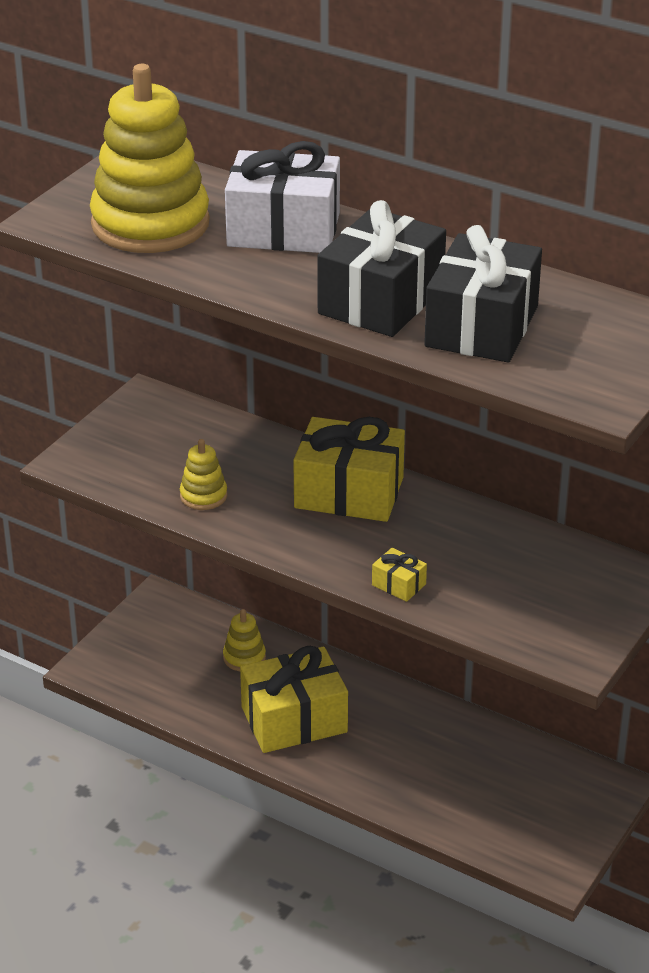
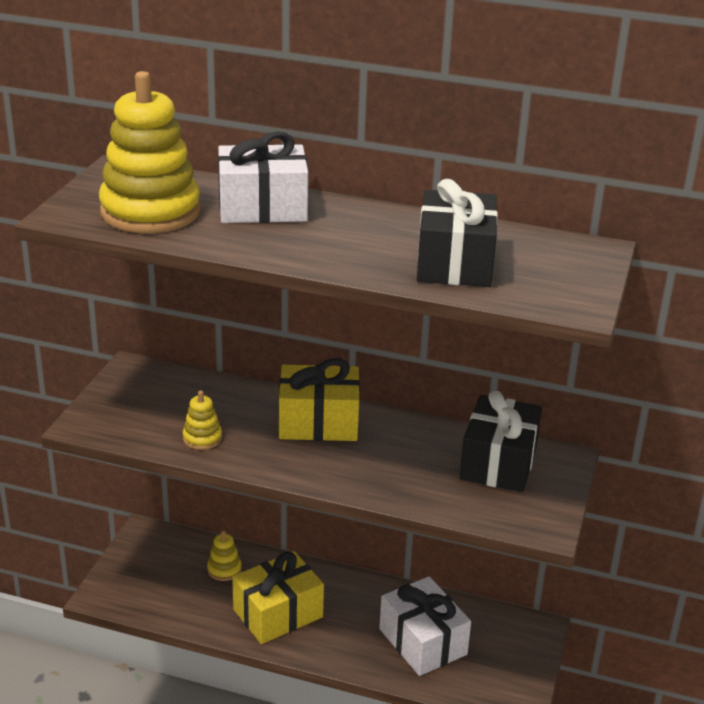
camera: 15 degrees left, 5 degrees down
black gift [318,200,446,337] -> black gift moved to [460,391,542,492]
yellow gift [372,548,427,602] -> none
none -> white gift [379,576,471,676]

